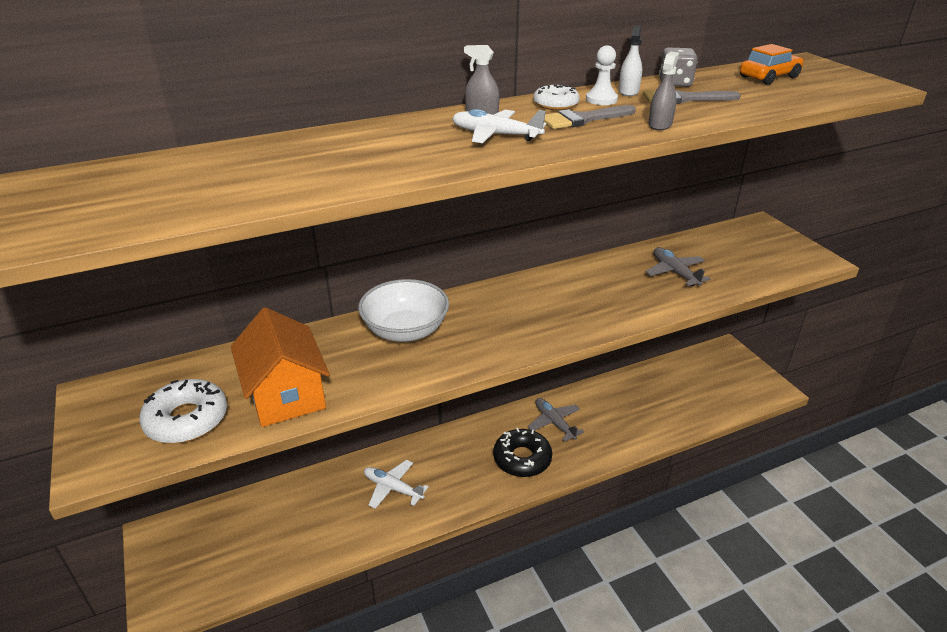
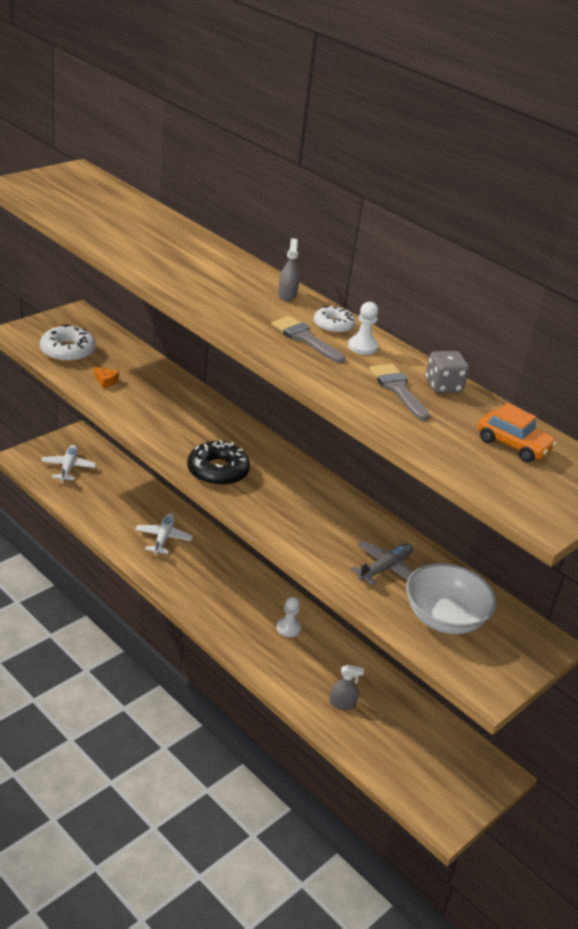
camera: 65 degrees right, 0 degrees up
orange house [231,307,330,427] -> orange cheese [94,367,119,388]
white bowl [358,279,449,342] -> white bowl moved to [406,563,497,634]
white plane [452,109,546,143] -> white plane moved to [41,445,96,481]
black donut [493,428,552,477] -> black donut moved to [187,440,250,486]
grey plane [528,398,584,442] -> white pawn [277,597,301,637]
white spray bottle [619,25,642,96] -> none
grey spray bottle [648,51,679,130] -> grey spray bottle moved to [329,665,364,710]

